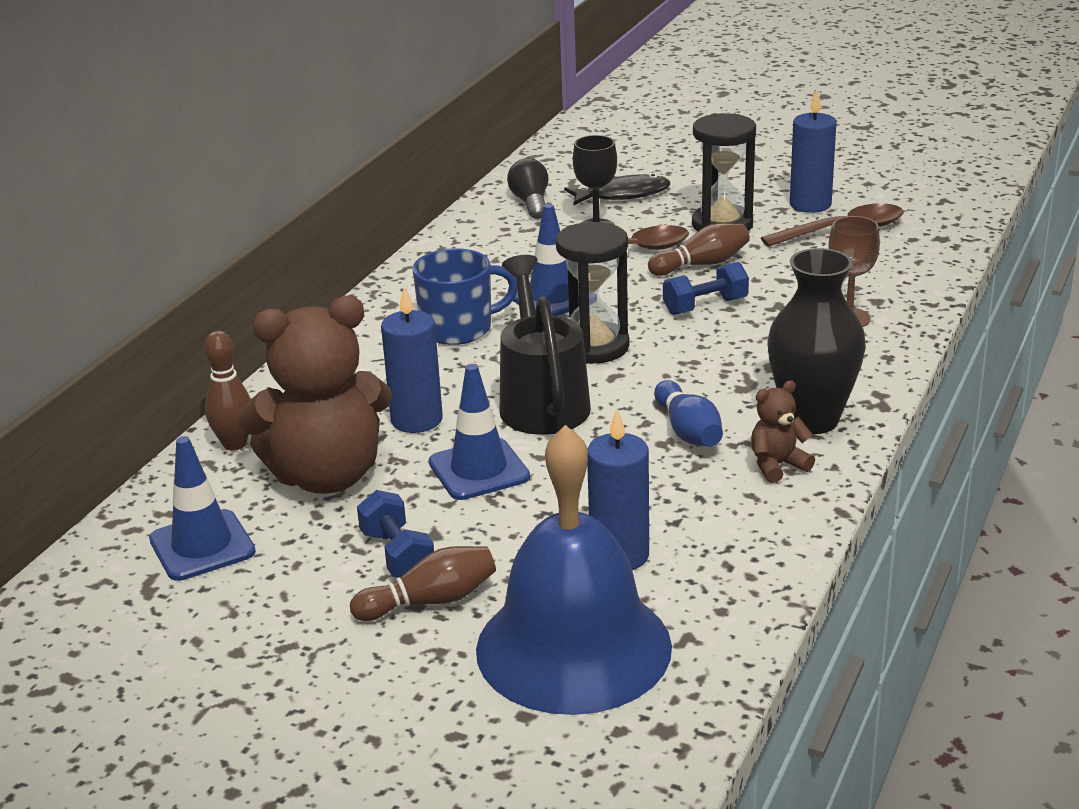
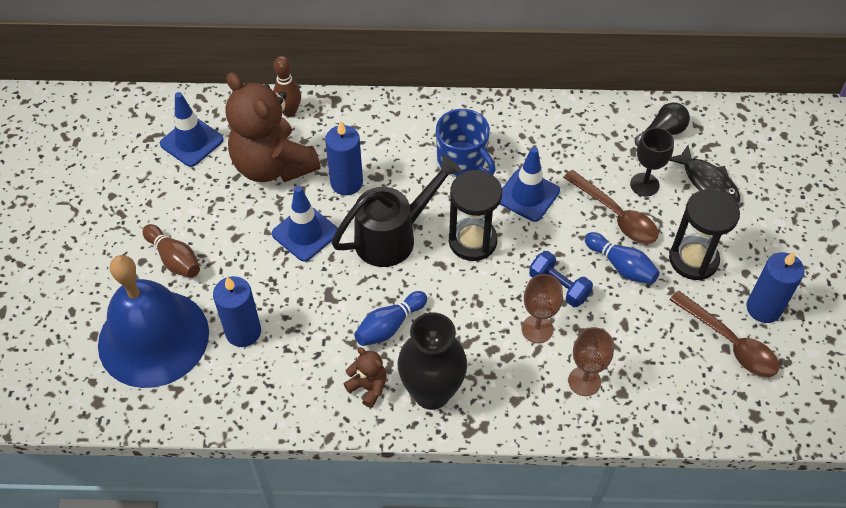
camera: 65 degrees right, 25 degrees up
blue dumbbell [357,490,434,578] -> none
brown bowling pin [648,223,750,276] -> blue bowling pin [585,232,660,284]
none -> brown goblet [522,274,563,343]

